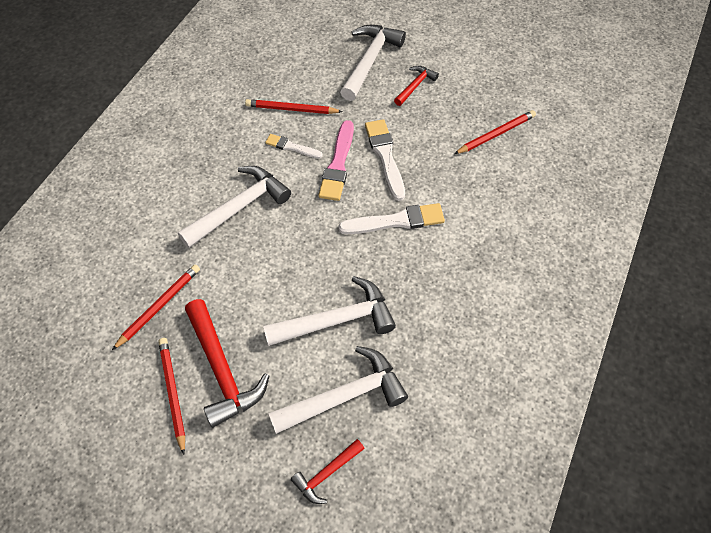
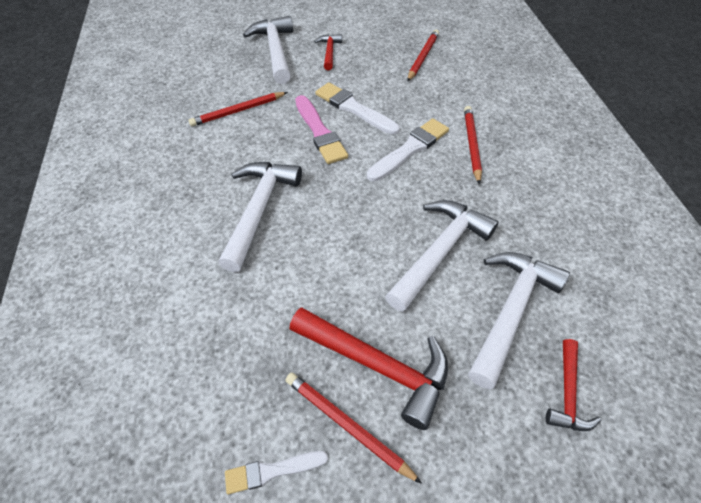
camera: 35 degrees left, 5 degrees down
red pencil [112,264,200,350] -> red pencil moved to [464,106,482,185]
white brush [265,134,323,159] -> white brush moved to [225,451,328,494]

